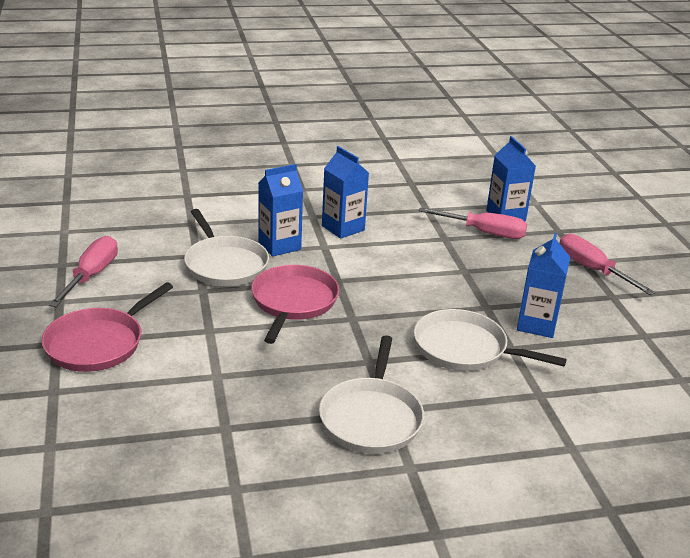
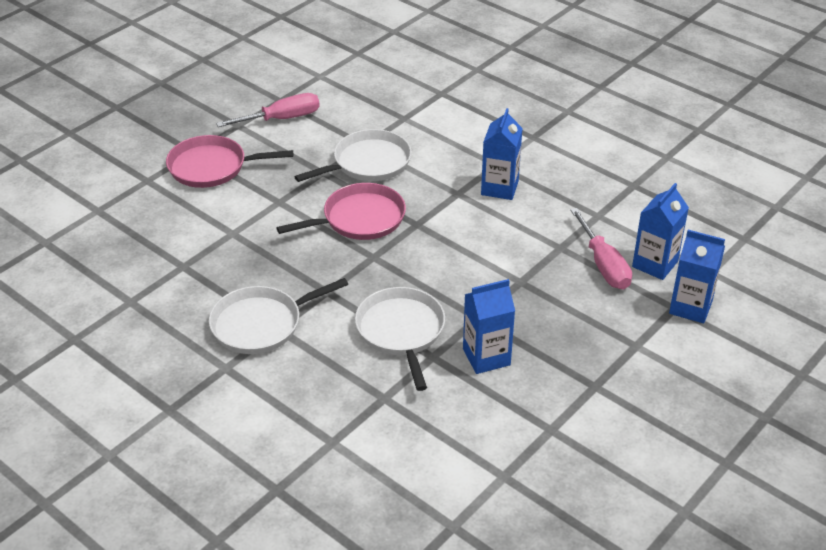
camera: 55 degrees right, 10 degrees up
white pan [184,209,269,286] -> white pan turned 150 degrees counterclockwise [294,129,412,182]
blue carton [258,164,303,257] -> blue carton moved to [669,230,725,323]
pink screwdriver [559,234,655,295] -> none

